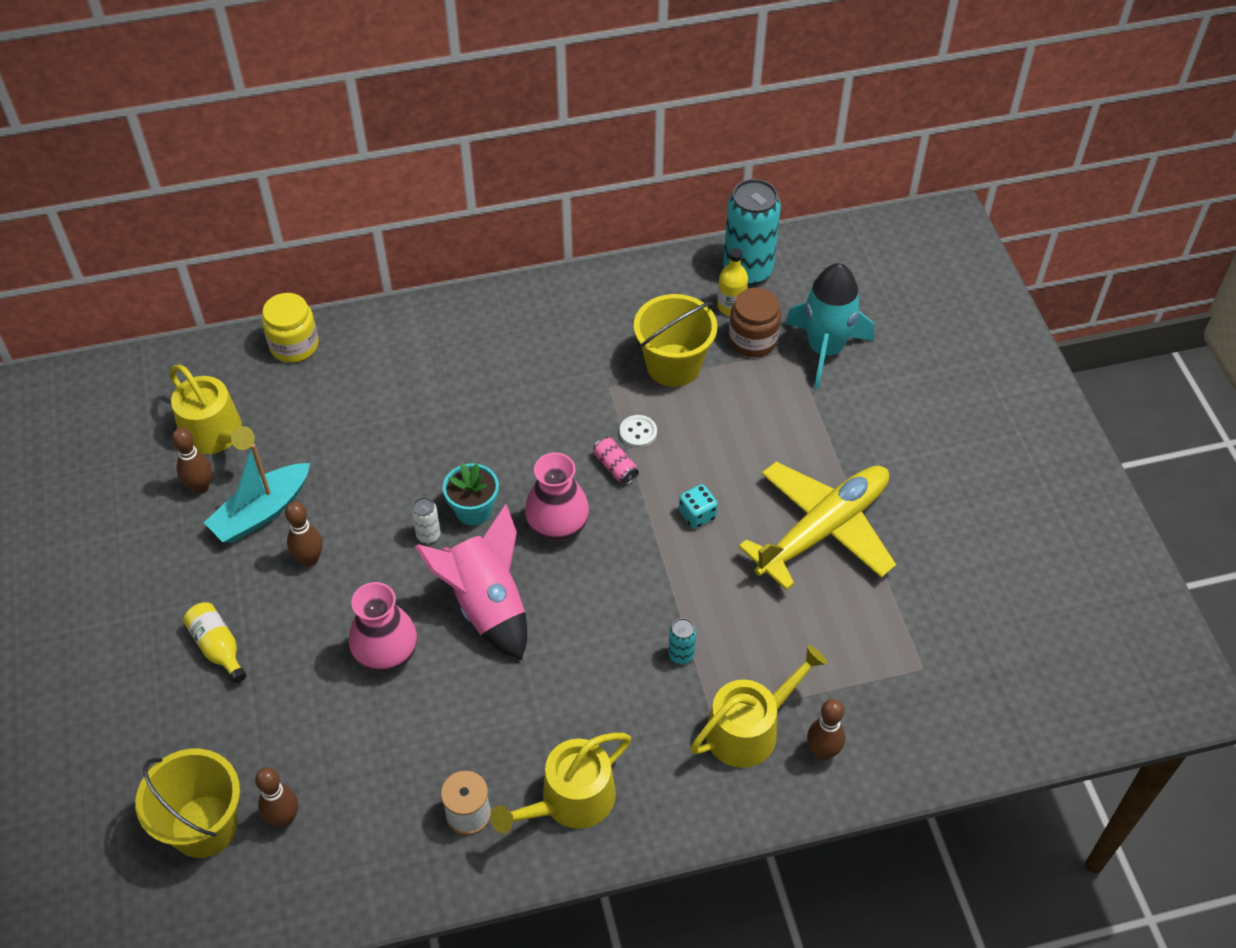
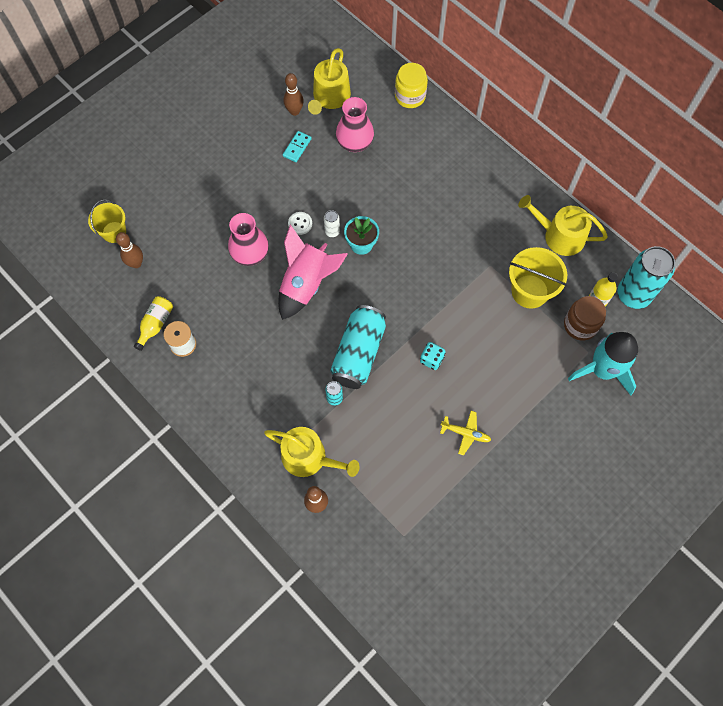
camera: 60 degrees right, 15 degrees up
yellow bucket [135,749,240,858] -> yellow bucket [88,200,126,243], size x0.66
yellow bottle [183,602,246,683] -> yellow bottle moved to [134,296,173,351]
turquoise boat [204,443,310,543] -> turquoise domino [283,131,312,162]
brown bowling pin [285,502,323,567] -> none
yellow watering can [491,733,631,834] -> yellow watering can moved to [518,195,608,256]
pink vase [525,452,589,541] -> pink vase moved to [336,97,374,152]
pink can [593,437,639,485] -> none
white button [619,415,657,448] -> white button moved to [288,212,312,235]
yellow plane [738,462,896,590] -> yellow plane [440,411,491,456], size x0.42
none -> turquoise can [330,305,386,389]

